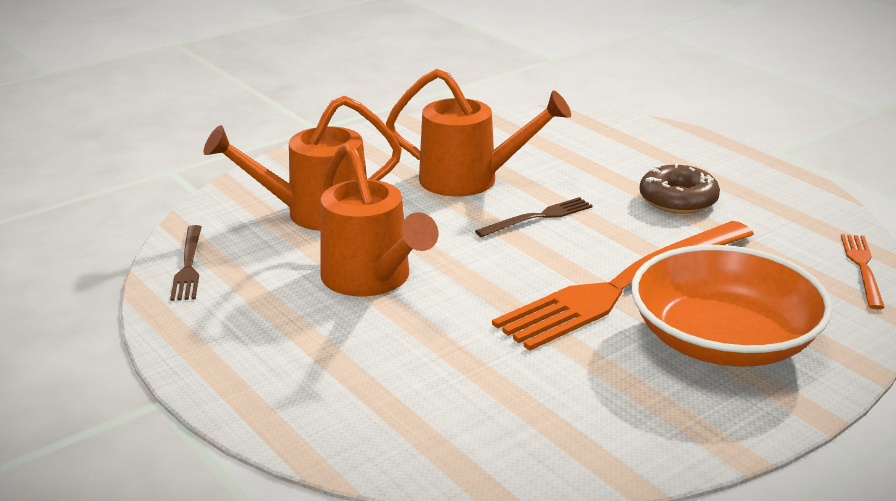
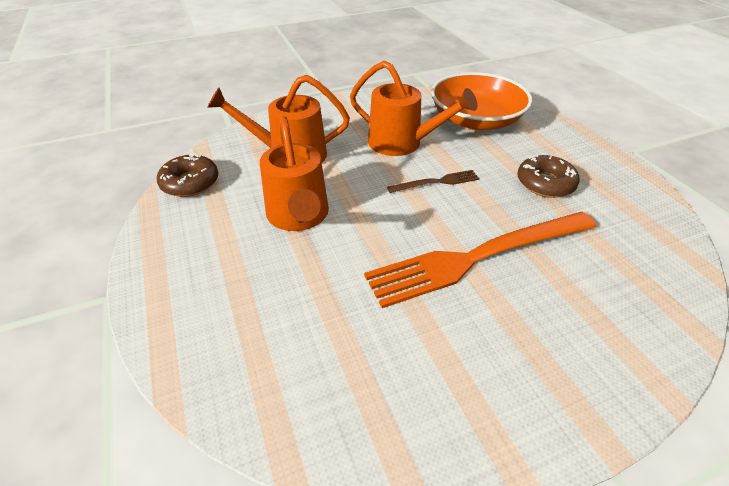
camera: 15 degrees right, 15 degrees up
brown fork [170,225,202,301] -> brown donut [157,153,218,197]
orange bowl [631,245,833,367] -> orange bowl moved to [431,72,533,130]
orange fork [841,234,885,309] -> none

